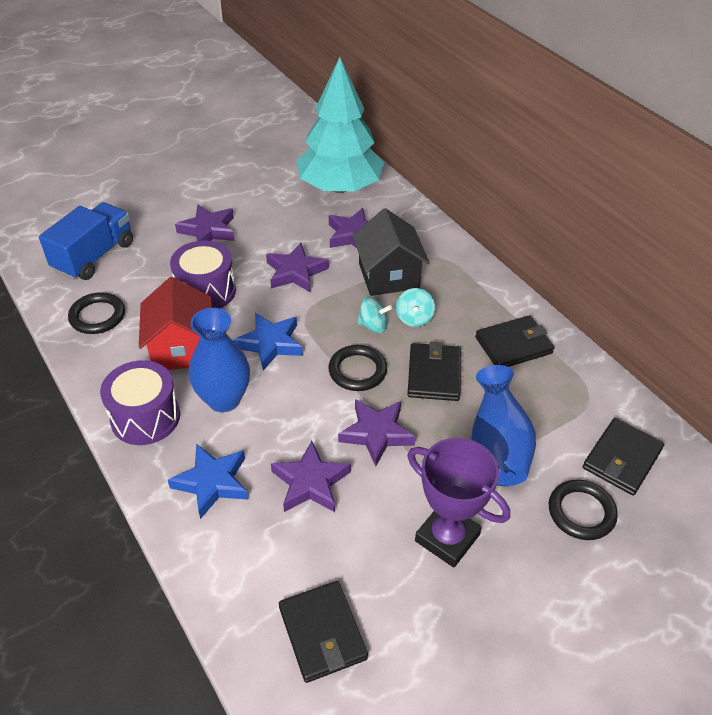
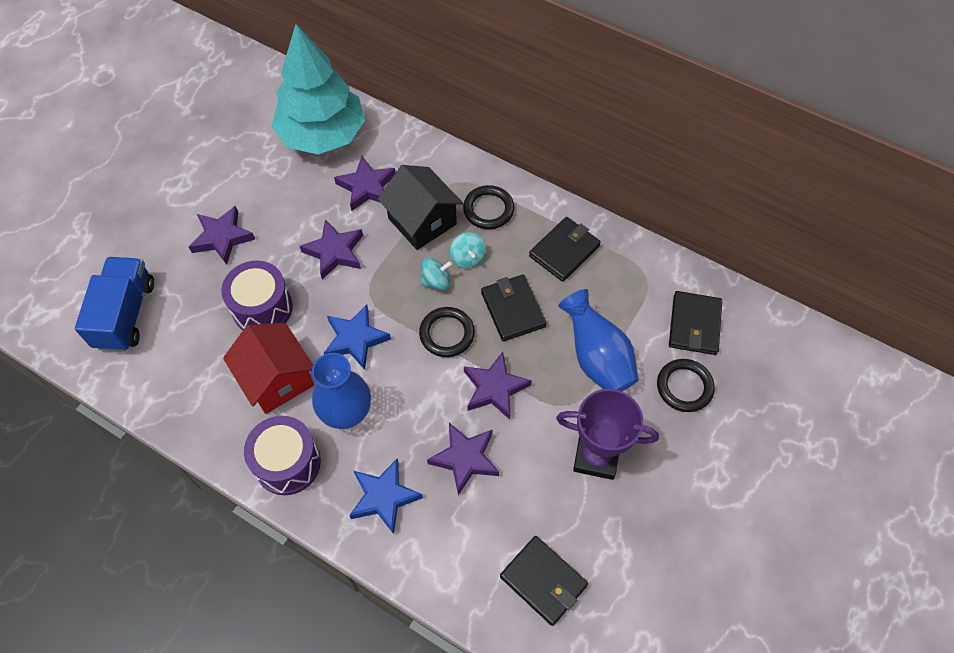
camera: 25 degrees left, 15 degrees up
black ring [68,292,125,334] -> black ring moved to [463,185,514,229]

